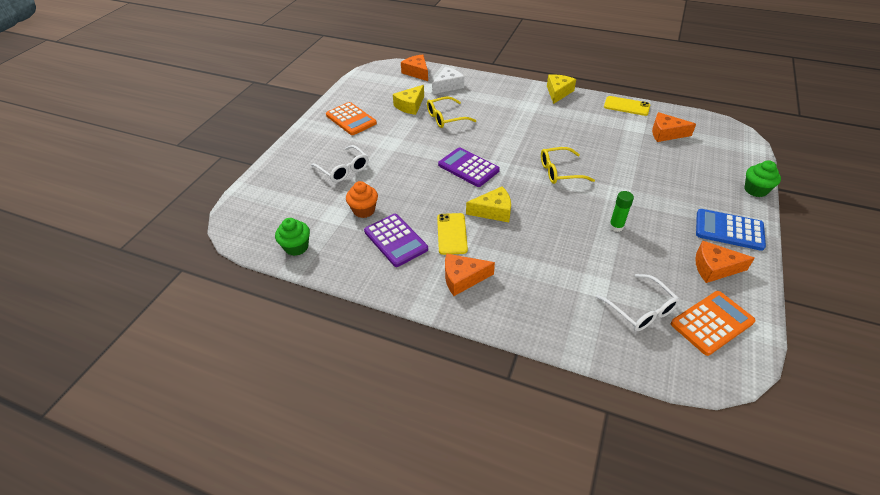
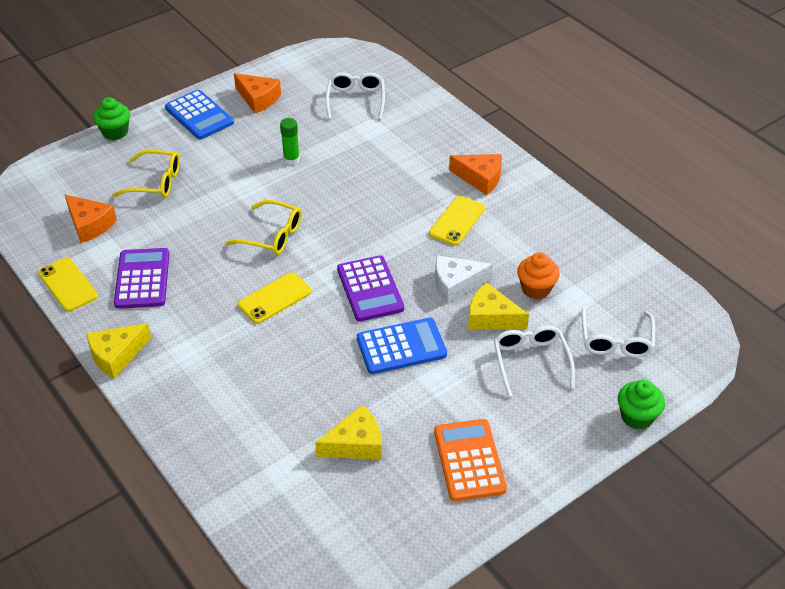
camera: 150 degrees left, 0 degrees up
green cupcake [275,218,310,256] -> green cupcake moved to [618,380,665,430]
purple calculator [364,214,428,267] -> purple calculator moved to [114,248,169,309]
orange cheese [401,54,428,81] -> none
yellow glasses [427,96,476,128] -> yellow glasses moved to [112,150,180,198]
white cheese [432,67,464,94] -> white cheese moved to [435,255,493,304]
yellow cheese [466,187,511,222] -> yellow cheese moved to [468,282,529,330]
orange calculator [671,291,756,356] -> none
none -> yellow phone [238,272,312,324]
none -> blue calculator [357,318,447,374]
none -> white glasses [581,306,655,358]

